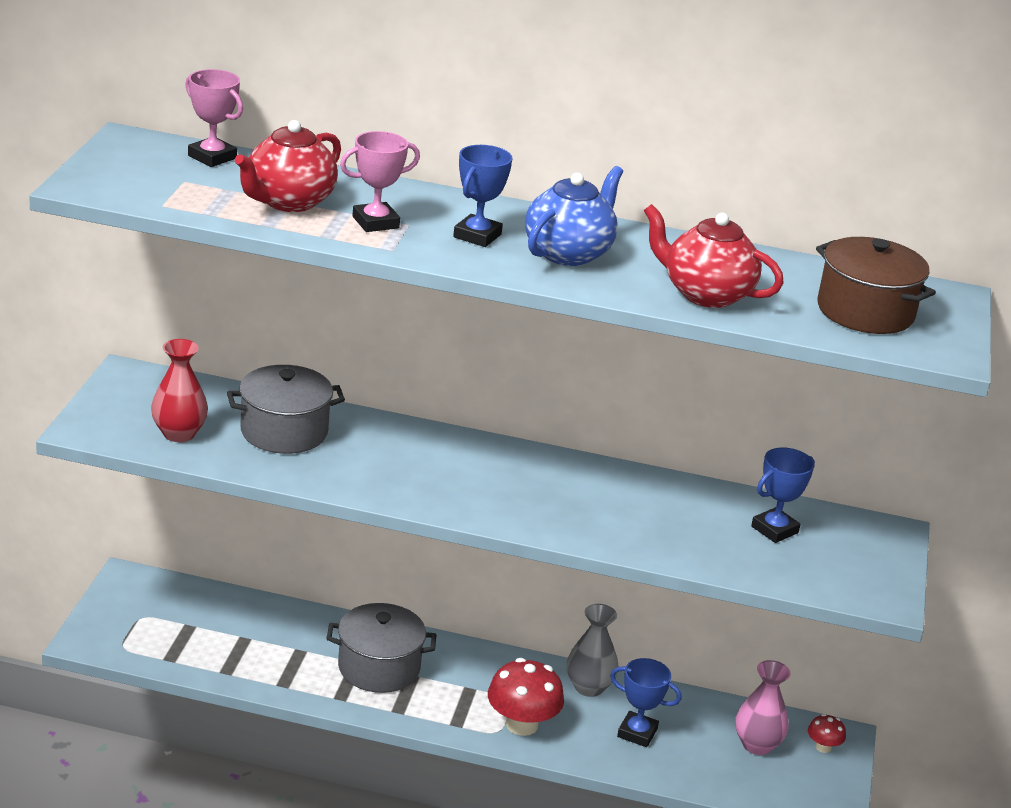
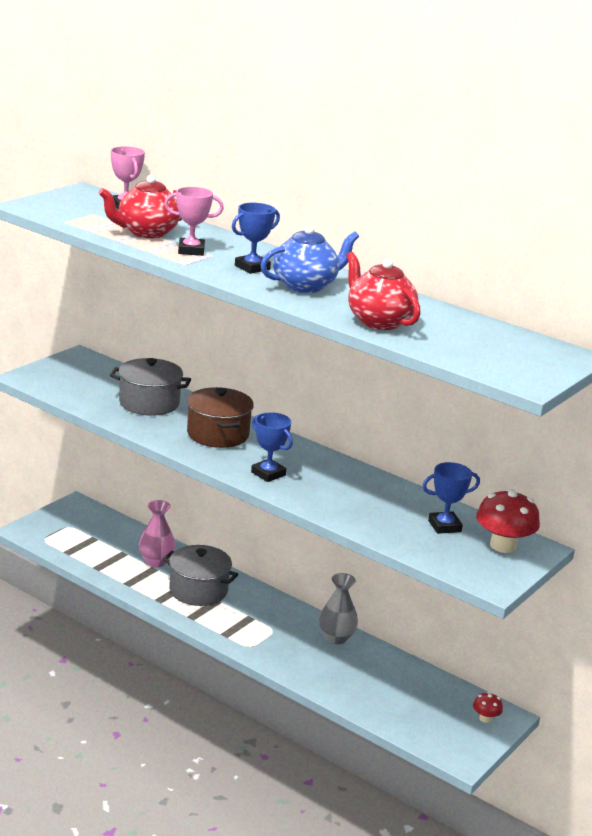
camera: 25 degrees right, 5 degrees down
red vase [151,339,208,442] -> none
red mushroom [488,658,564,736] -> red mushroom moved to [476,489,540,553]
blue trophy [610,658,681,747] -> blue trophy moved to [251,412,293,482]
pink vase [735,660,790,755] -> pink vase moved to [139,500,175,567]
brown pot [816,237,936,334] -> brown pot moved to [187,387,254,448]

